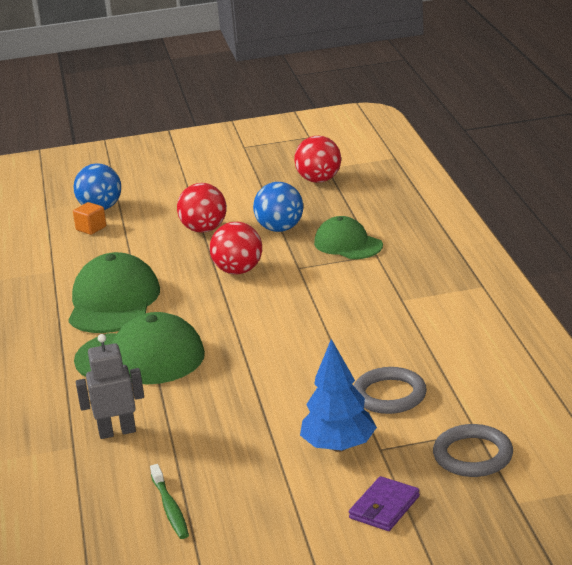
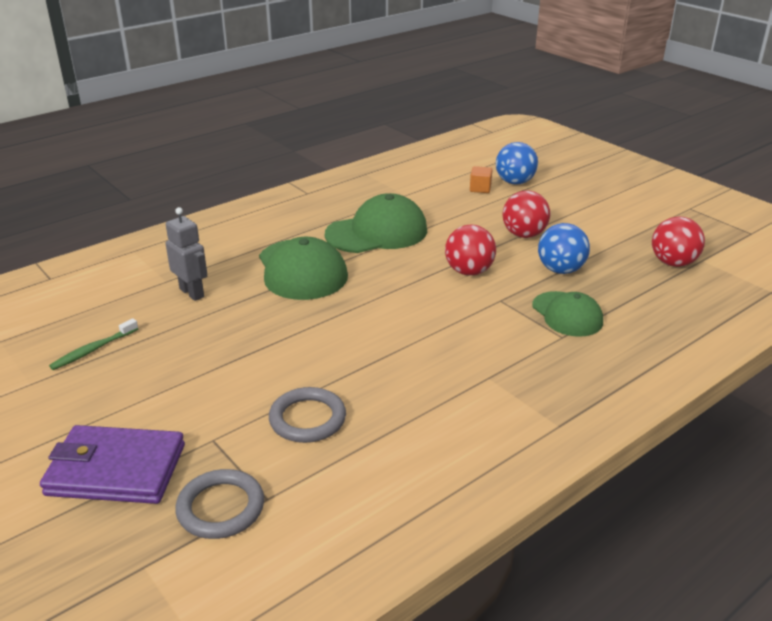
camera: 60 degrees right, 5 degrees up
blue tree [300,339,377,452] -> none
green cap [314,216,383,259] -> green cap turned 135 degrees clockwise [532,291,603,337]
purple wallet [349,476,420,531] -> purple wallet [40,425,185,504], size x1.82

